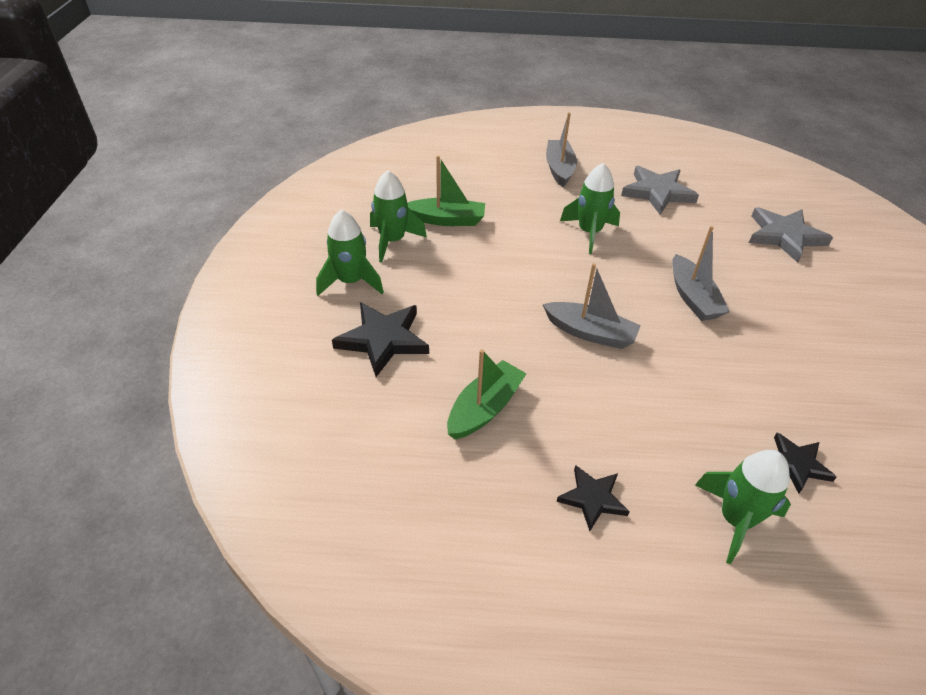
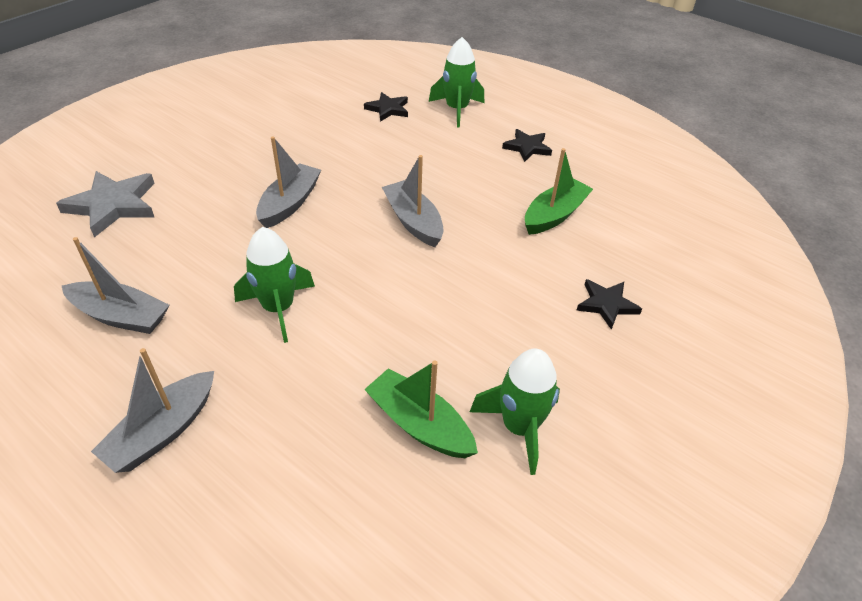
camera: 145 degrees left, 0 degrees up
green rocket [316,209,384,296] -> none
black star [332,302,429,377] -> black star [576,279,642,330], size x0.61
green boat [447,349,527,439] -> green boat turned 150 degrees clockwise [525,148,593,235]
grey star [621,166,699,215] -> grey boat [62,237,169,334]

